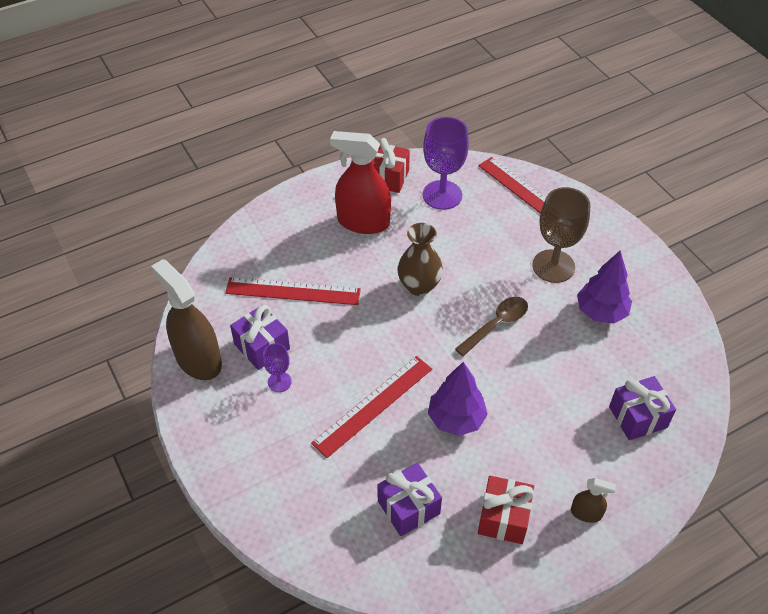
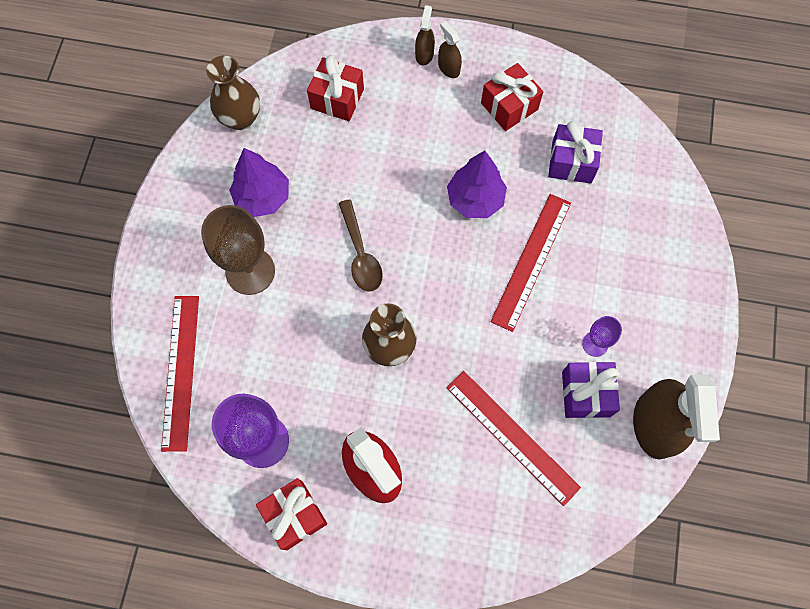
camera: 140 degrees left, 20 degrees up
red ruler [311,356,432,458] -> red ruler turned 60 degrees counterclockwise [491,194,571,332]
brown spoon [455,297,528,357] -> brown spoon turned 105 degrees counterclockwise [339,199,383,292]
purple gift [609,376,676,440] -> red gift [307,55,364,121]
none -> brown vase [206,56,260,130]
none -> brown spray bottle [415,5,435,66]

